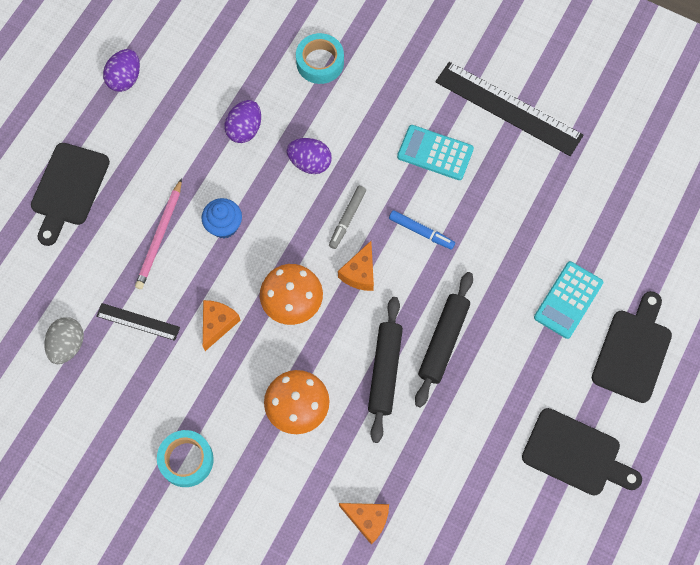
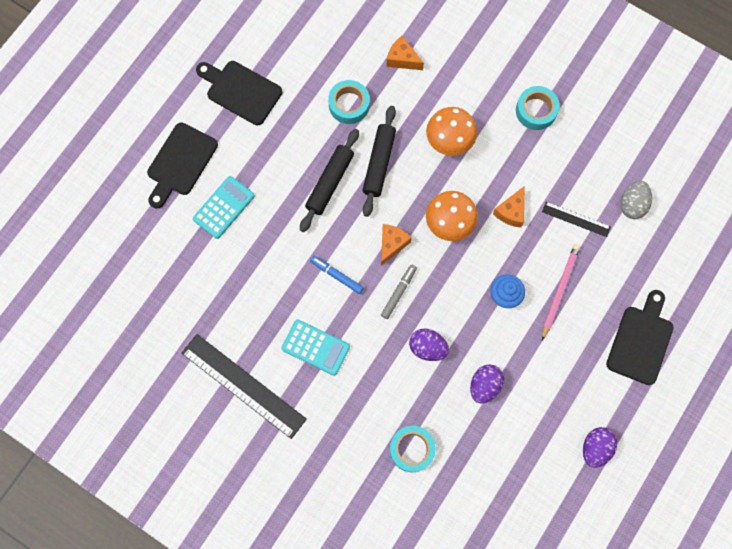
camera: 175 degrees left, 5 degrees up
none -> turquoise tape [328,80,370,124]

